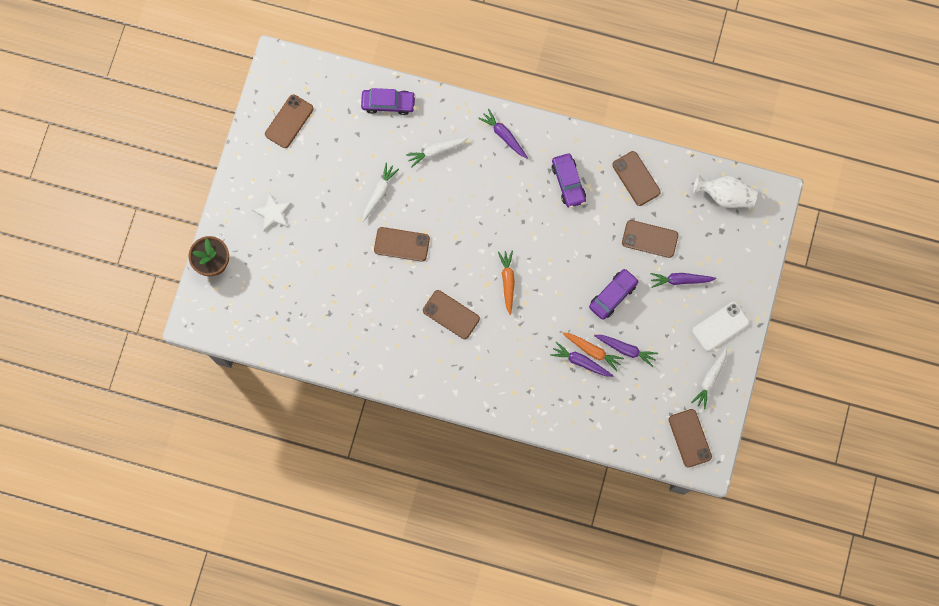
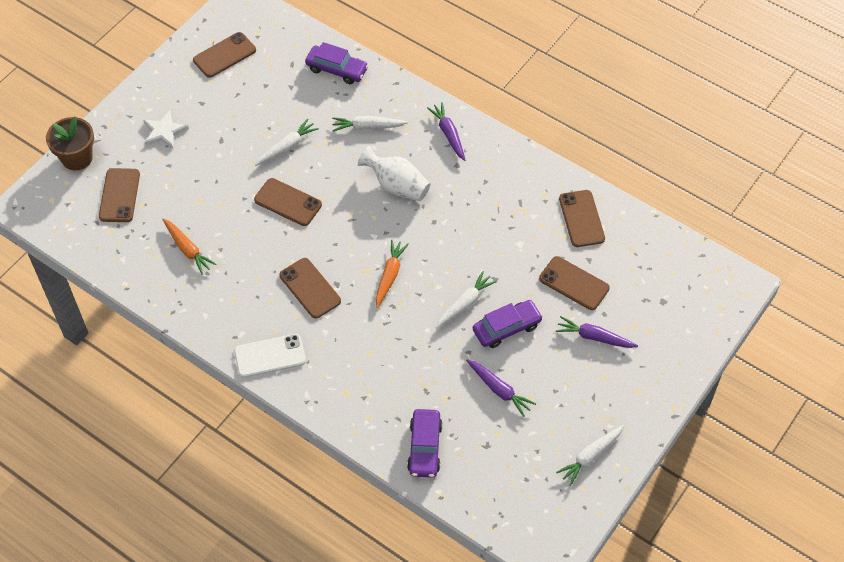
camera: 20 degrees right, 20 degrees down
purple carrot [550,342,613,377] -> none
purple car [552,154,586,208] -> purple car moved to [407,409,442,478]
orange carrot [562,332,624,371] -> orange carrot moved to [162,218,217,275]
brown phone [668,409,712,468] -> brown phone moved to [99,168,140,222]
white phone [692,302,749,351] -> white phone moved to [234,334,306,378]
white vase [693,174,758,208] -> white vase moved to [358,146,430,201]
none -> white carrot [436,271,497,329]

